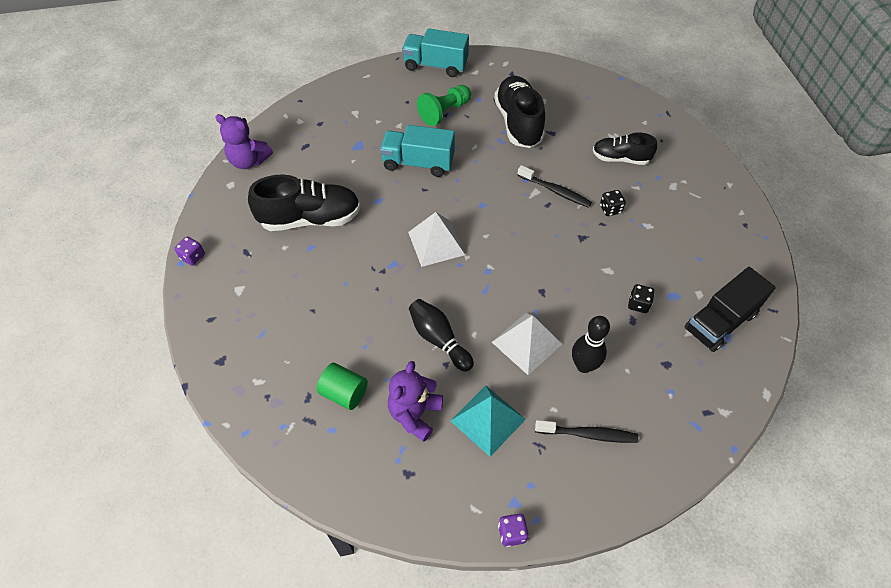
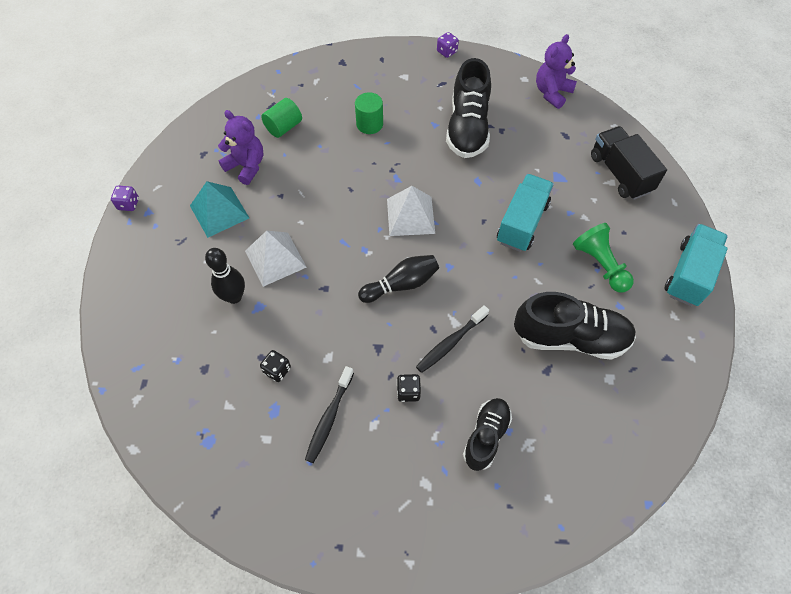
camera: 105 degrees right, 5 degrees up
black bowling pin [409,299,474,372] -> black bowling pin moved to [358,255,439,303]
black toothbrush [535,420,638,443] -> black toothbrush moved to [305,366,354,463]
black truck [685,267,776,352] -> black truck moved to [591,126,667,200]
none -> green cylinder [355,92,383,134]

